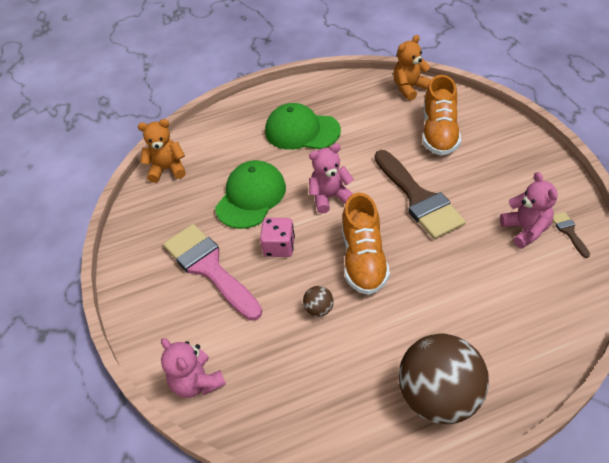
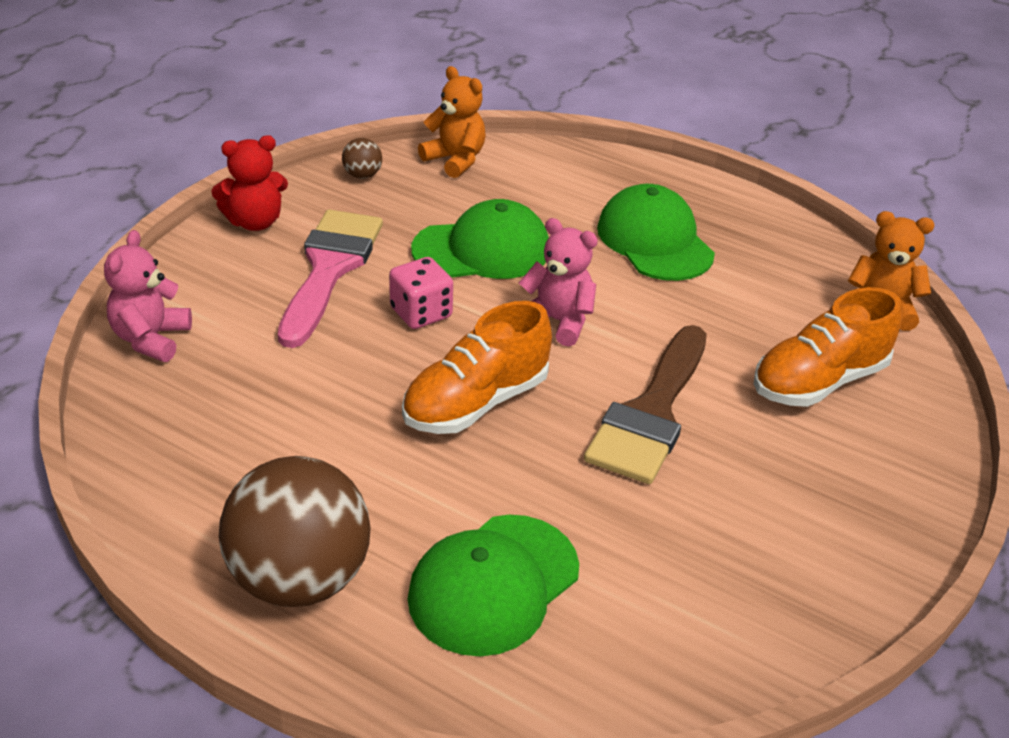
camera: 45 degrees right, 10 degrees down
brown ball [303,286,334,317] -> brown ball moved to [342,138,382,179]
pink teddy bear [500,172,558,249] -> none
brown brush [553,212,590,258] -> none
none -> red teddy bear [211,135,288,231]
none -> green cap [407,515,579,657]

